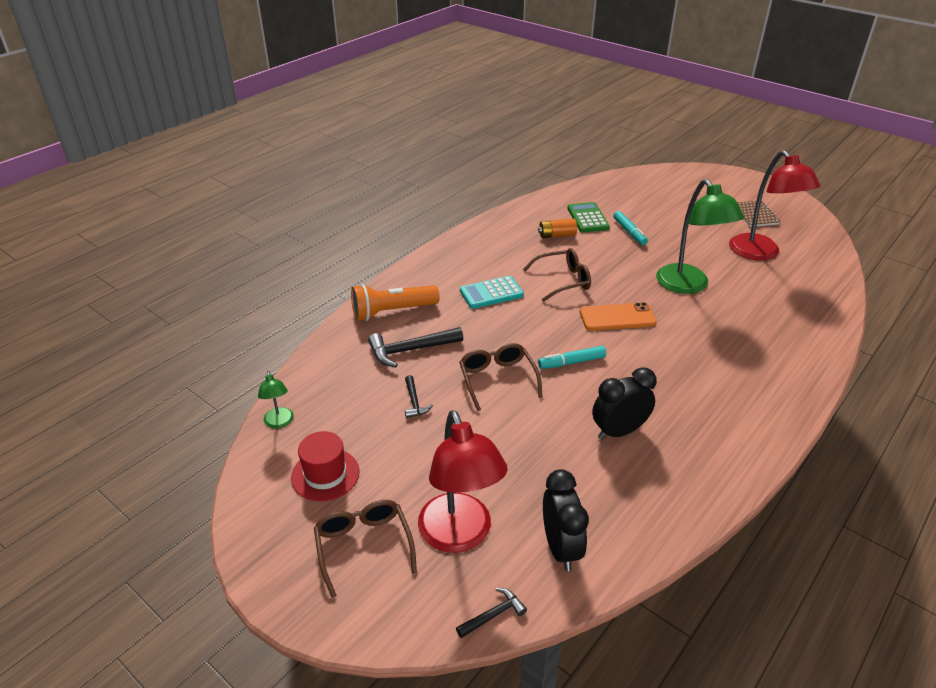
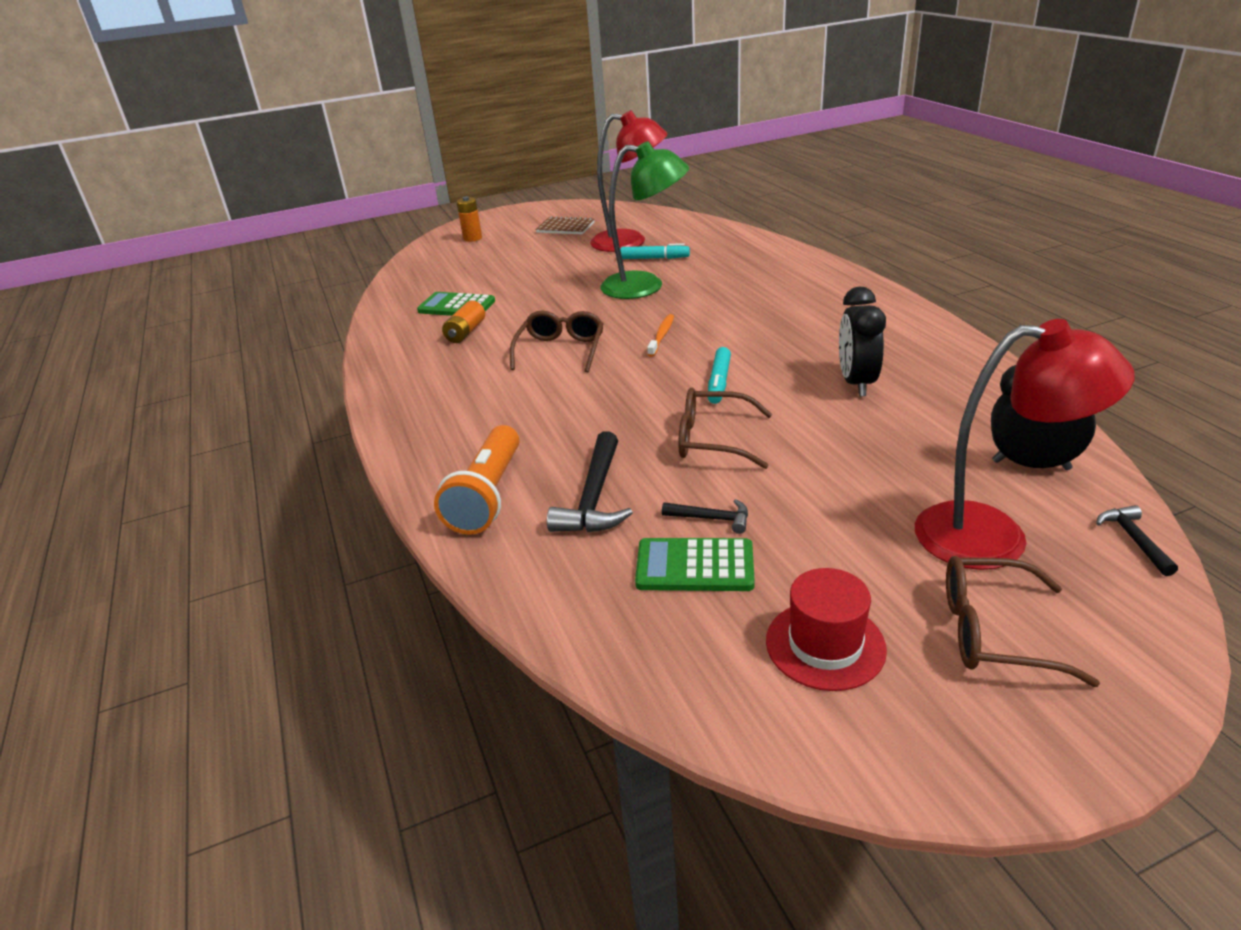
camera: 60 degrees left, 5 degrees down
green lamp [258,371,294,429] -> none
turquoise calculator [460,276,524,309] -> none
orange phone [580,302,657,331] -> orange toothbrush [647,314,674,357]
turquoise marker [613,211,648,245] -> turquoise marker moved to [620,243,690,259]
none -> orange battery [456,196,482,242]
none -> green calculator [635,538,755,591]

